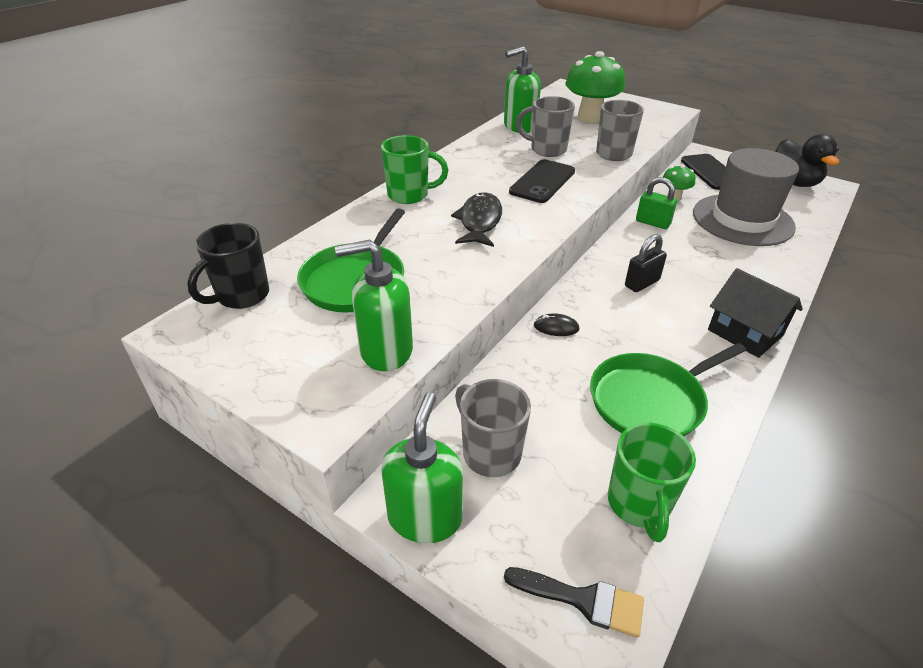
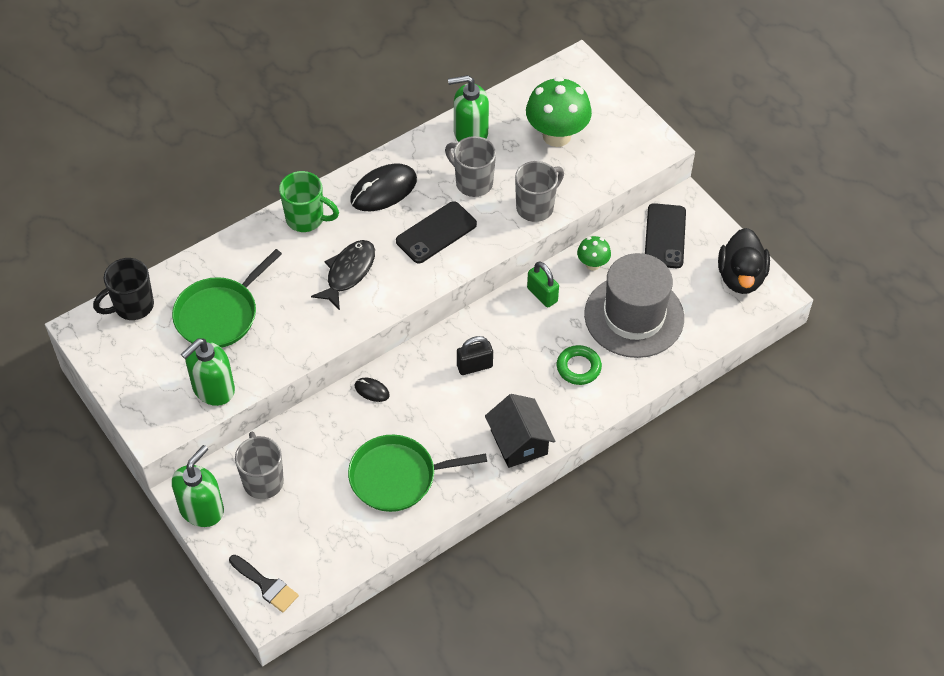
camera: 20 degrees right, 15 degrees up
green soap dispenser [335,240,413,371] -> green soap dispenser turned 60 degrees counterclockwise [181,338,235,406]
green mug [608,422,696,542] -> none
none -> black mouse [350,164,417,211]
none -> green ring [557,345,602,385]

